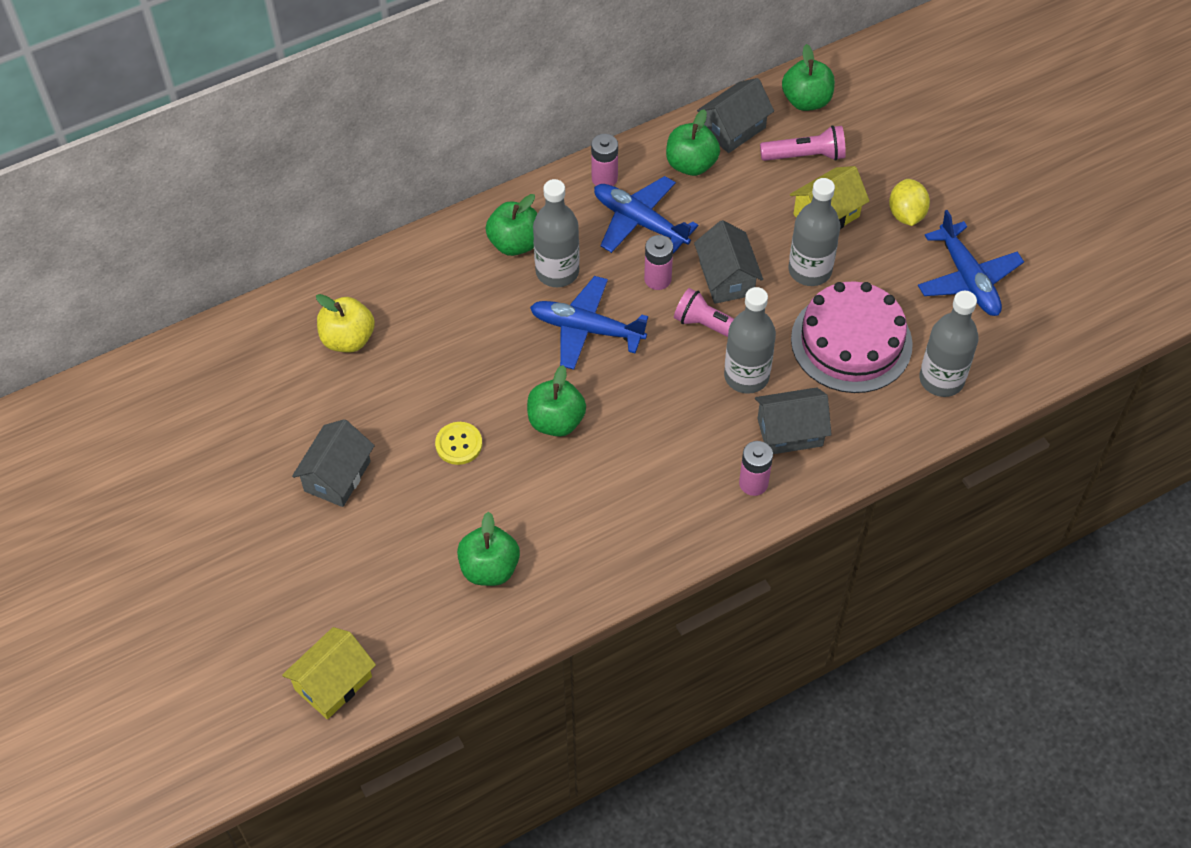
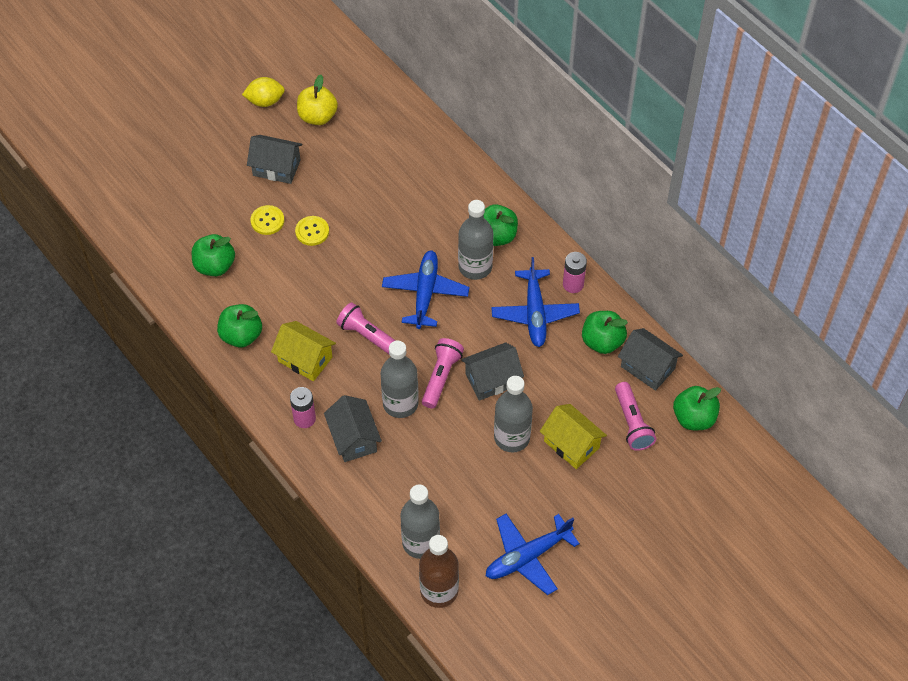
camera: 80 degrees right, 0 degrees up
yellow house [282,627,376,719] -> yellow house moved to [271,321,336,381]
yellow apple [316,294,375,352] -> yellow apple moved to [297,75,338,125]
green apple [527,365,586,437] -> green apple moved to [217,304,262,347]
blue plane [594,176,698,254] -> blue plane turned 150 degrees clockwise [491,257,580,347]
pink battery [644,235,673,290] -> none
pink cake [791,281,913,393] -> none
yellow lemon [889,179,930,226] -> yellow lemon moved to [242,77,285,107]
none -> yellow button [250,205,284,235]
none -> pink flashlight [336,302,396,354]
none -> brown bottle [419,535,459,608]

